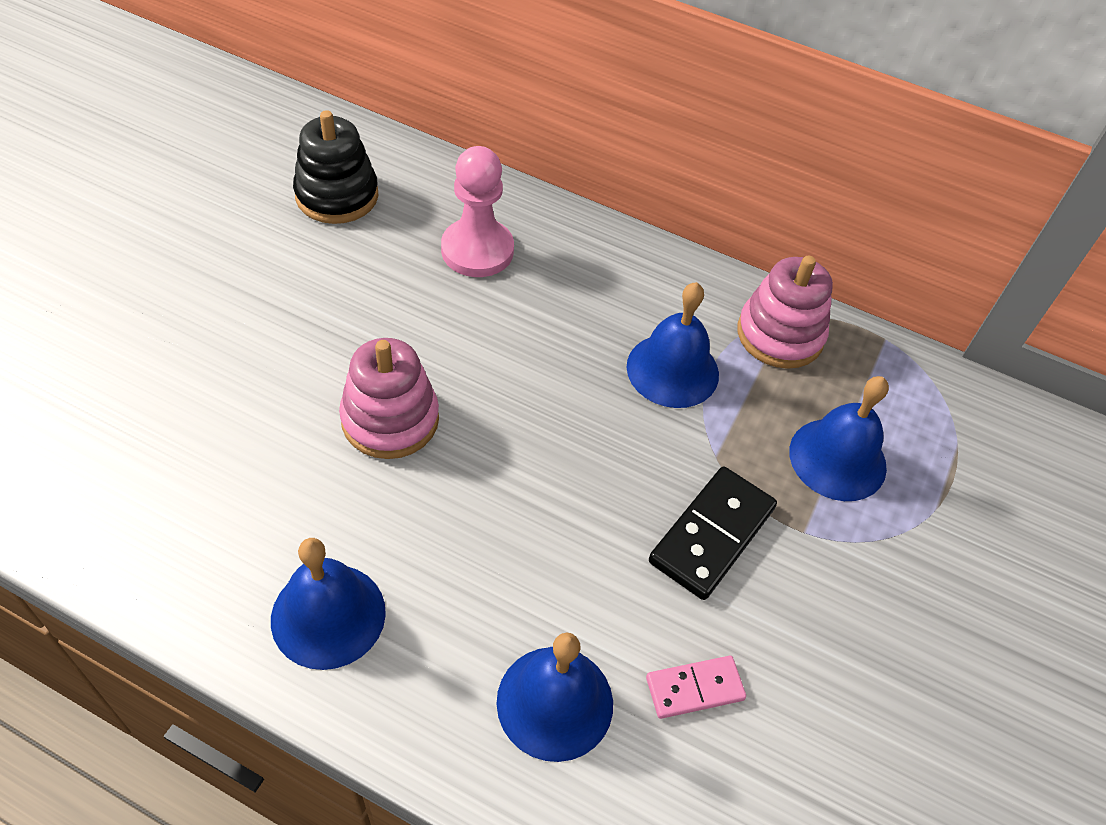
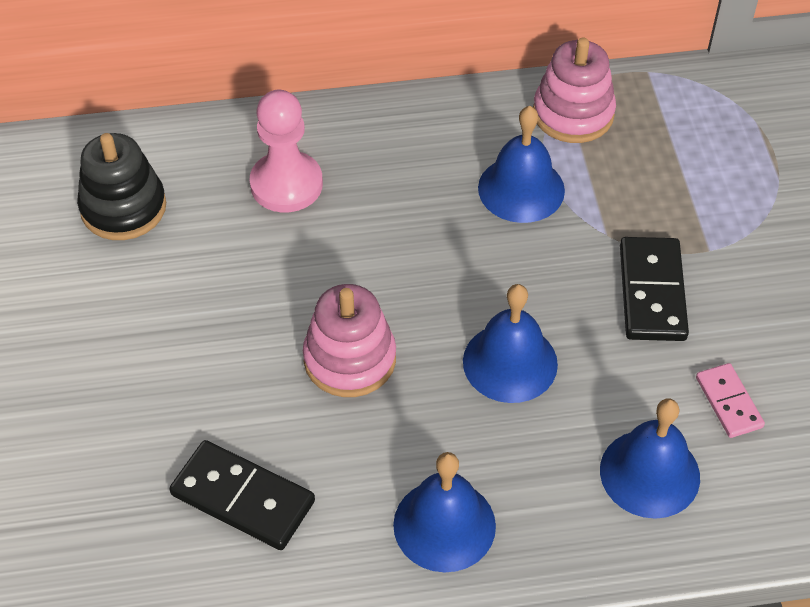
camera: 30 degrees left, 0 degrees up
pink domino [646,656,746,719] -> pink domino turned 60 degrees counterclockwise [696,363,765,438]
blue bell [789,376,889,501] -> blue bell moved to [463,284,558,403]
none -> black domino [169,440,315,550]

